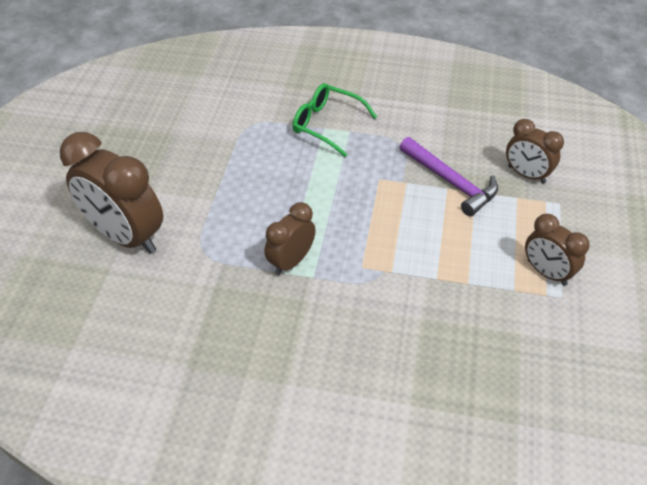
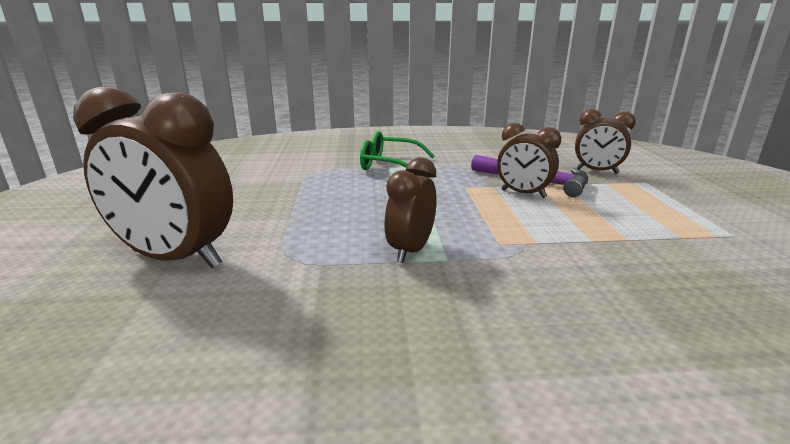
camera: 15 degrees left, 25 degrees down
brown clock [525,214,590,286] -> brown clock moved to [497,123,562,198]

